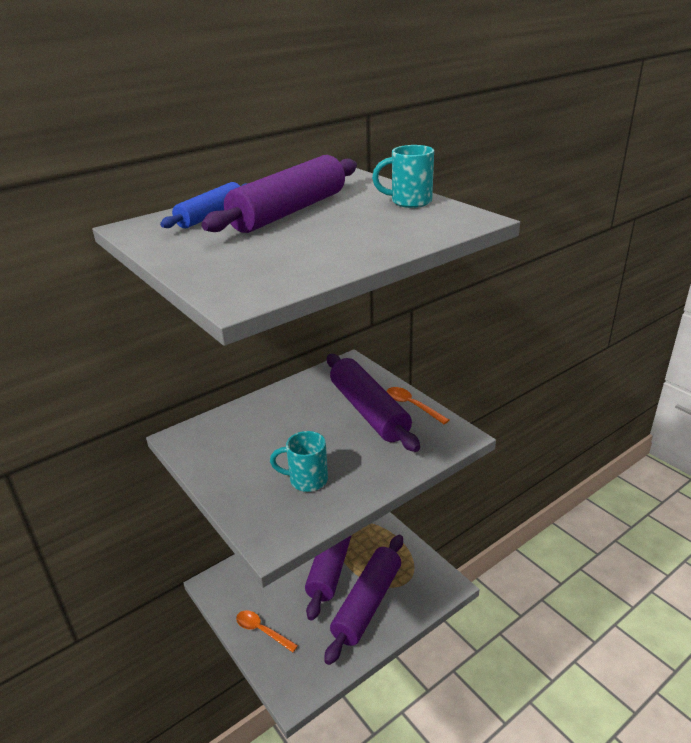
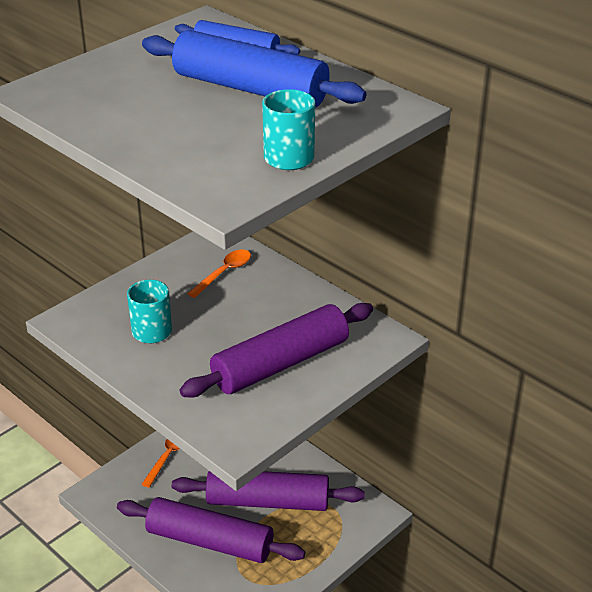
camera: 80 degrees right, 5 degrees up
purple rolling pin [201,155,357,233] -> blue rolling pin [142,30,366,108]
orange spoon [387,387,449,424] -> orange spoon moved to [187,249,251,298]

